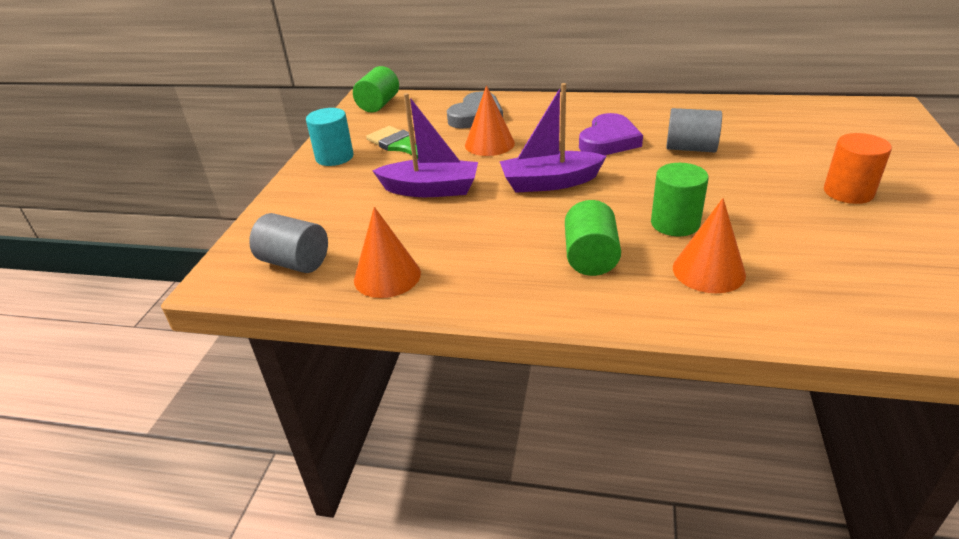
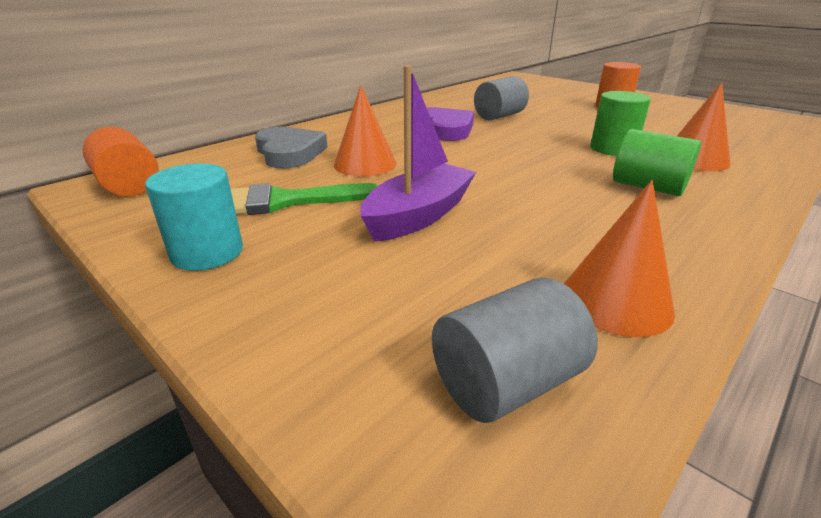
camera: 60 degrees left, 5 degrees down
green cylinder [353,66,399,113] -> orange cylinder [83,127,159,196]
purple boat [500,83,607,193] -> none

